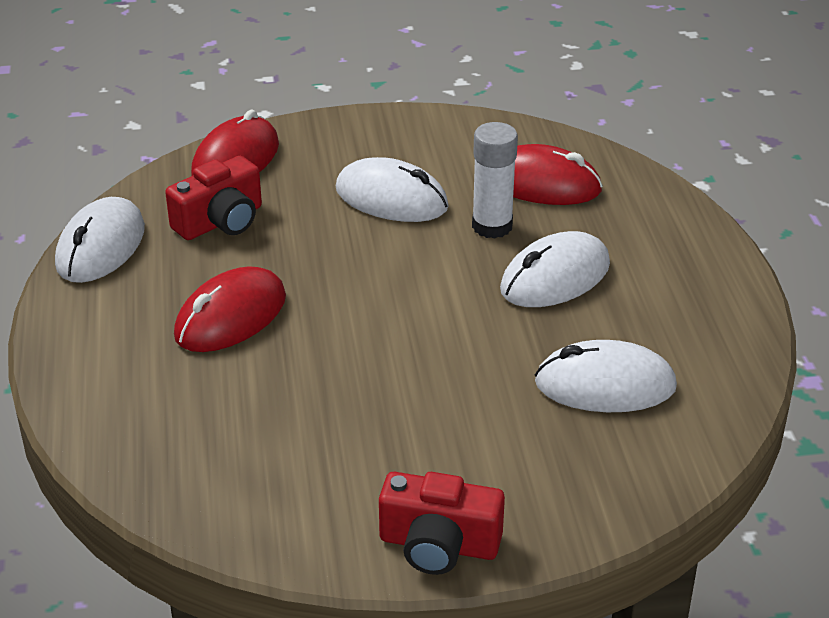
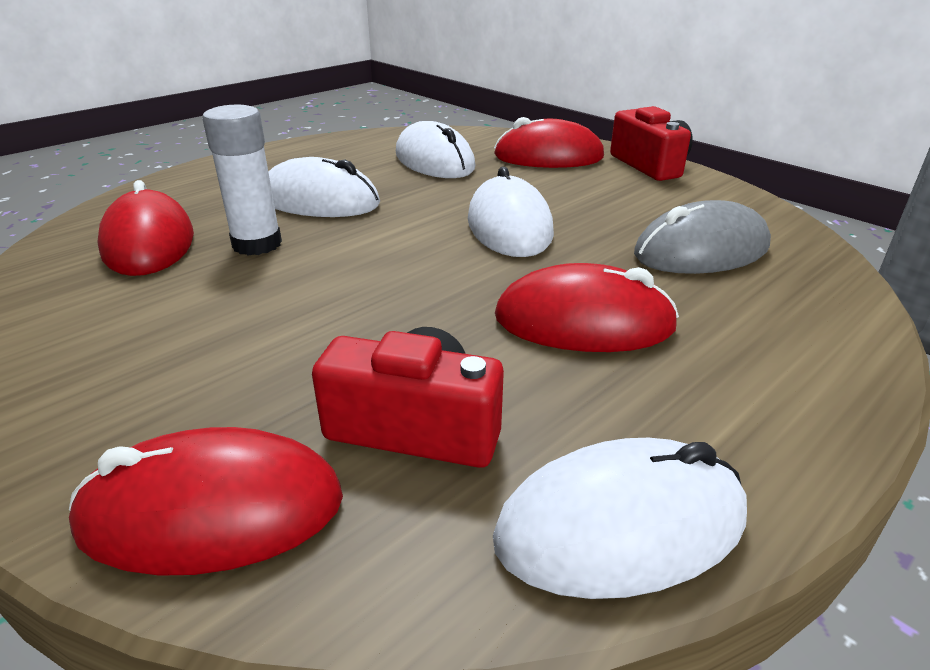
camera: 125 degrees left, 5 degrees down
white mouse [336,157,449,222] -> white mouse moved to [468,166,554,257]
none -> red mouse [494,117,604,168]
none -> grey mouse [634,200,771,274]

